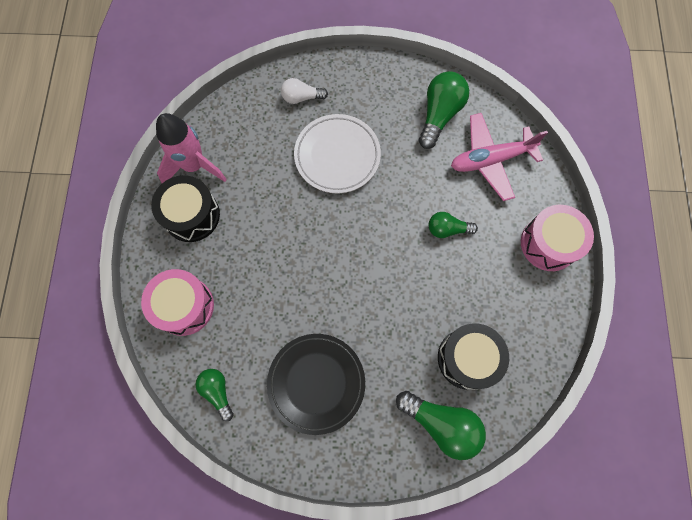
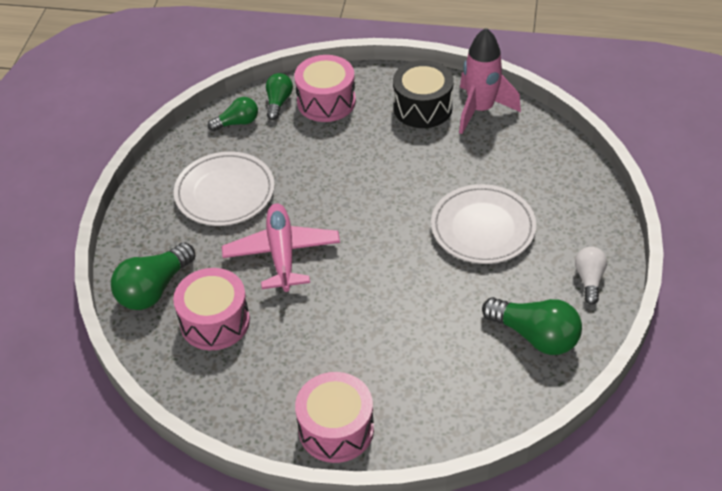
camera: 100 degrees right, 25 degrees down
black plate [267,334,365,435] -> white plate [174,152,275,226]
white light bulb [281,78,328,104] -> white light bulb moved to [575,247,607,305]
green light bulb [429,212,478,238] -> green light bulb moved to [266,73,293,120]
black drum [438,323,509,390] -> pink drum [173,268,250,350]
pink plane [451,113,548,201] -> pink plane moved to [222,204,340,292]

